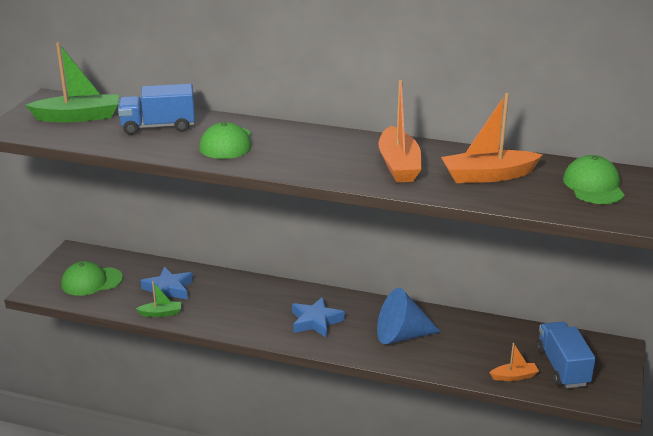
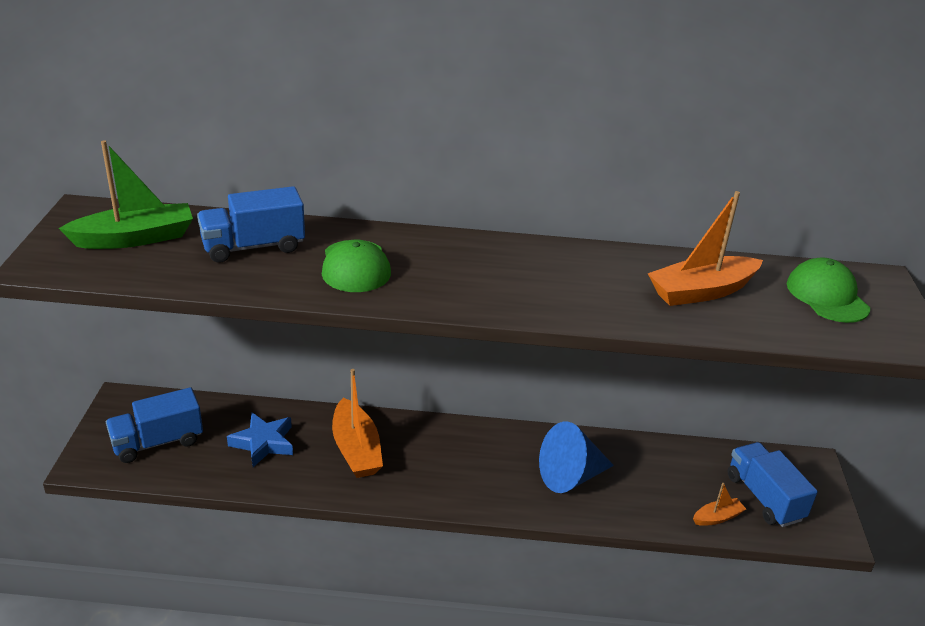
camera: 15 degrees left, 5 degrees up
green cap [61,261,123,296] -> blue truck [106,387,203,463]
green boat [136,281,181,317] -> none
blue star [292,297,345,338] -> none
orange boat [378,80,422,182] -> orange boat moved to [332,369,383,478]

